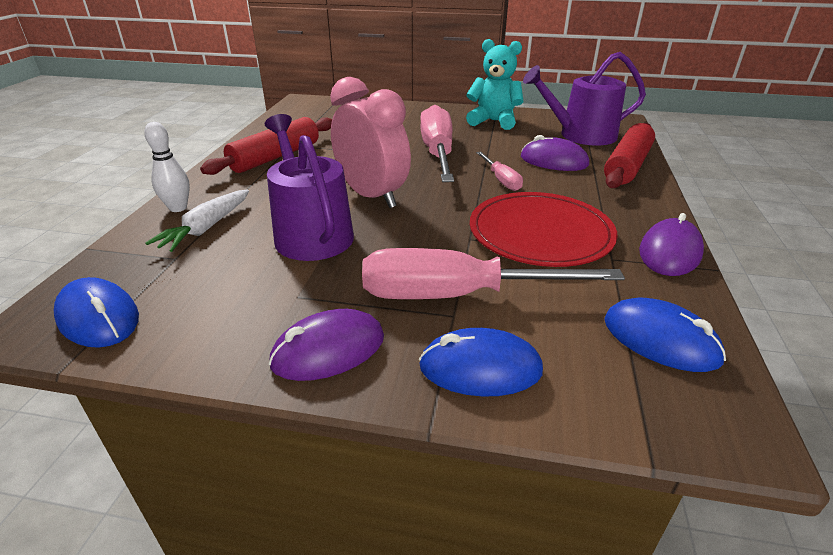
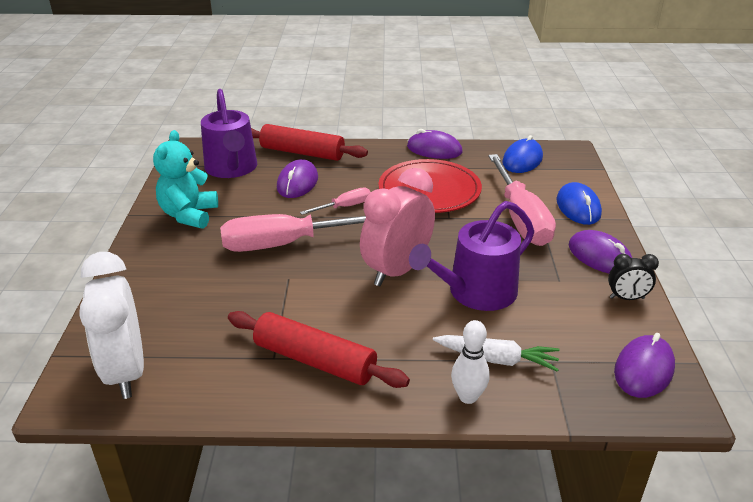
camera: 100 degrees left, 0 degrees up
blue mouse [54,277,139,348] -> purple mouse [614,333,675,398]
none -> white clock [79,252,144,399]
none -> black clock [608,254,659,300]

